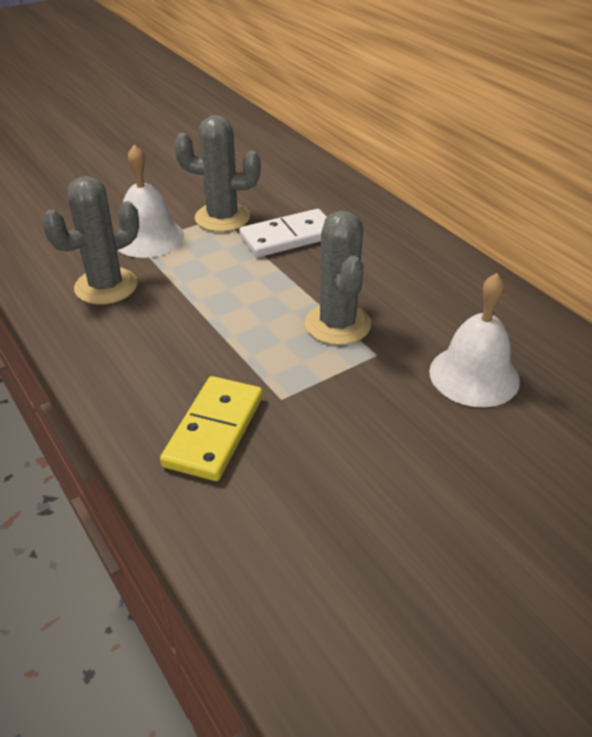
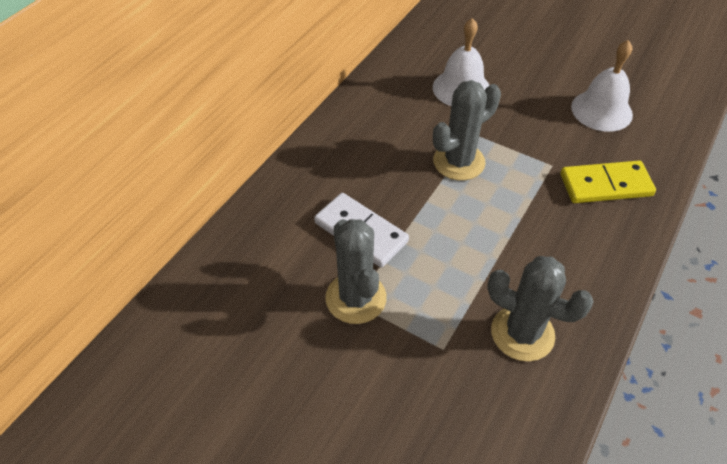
camera: 115 degrees left, 10 degrees up
white bell [118,145,184,258] -> white bell moved to [571,40,633,132]

